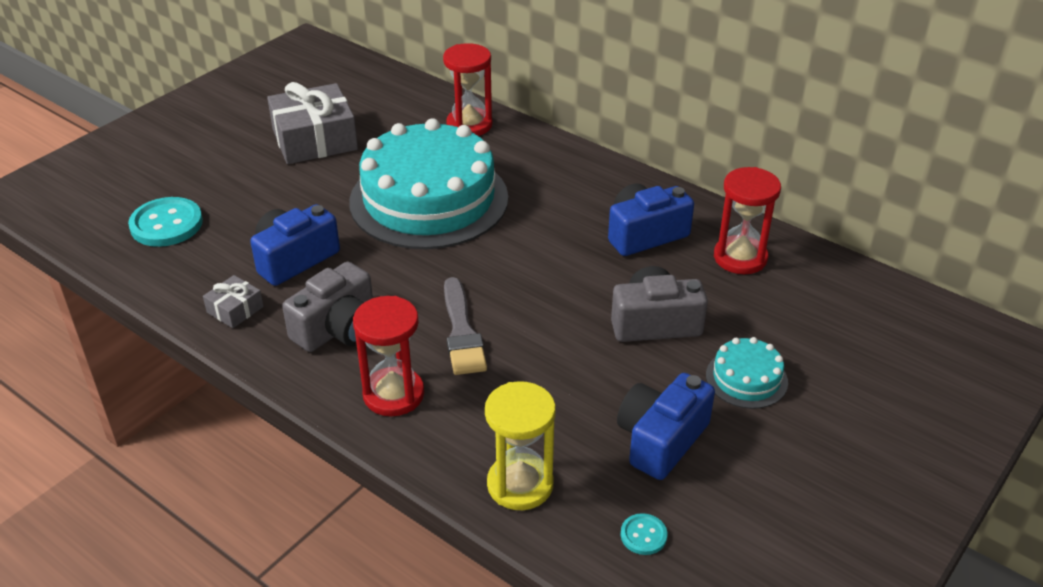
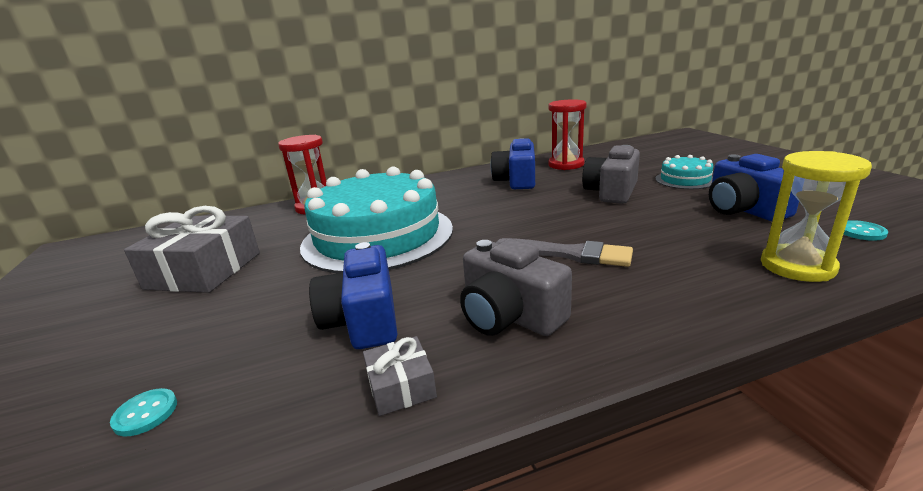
camera: 55 degrees left, 15 degrees down
turquoise button [128,197,203,247] -> turquoise button [110,388,177,437], size x0.49
grey camera [282,262,373,352] -> grey camera turned 150 degrees clockwise [460,239,572,336]
red hourglass [353,296,424,416] -> none

